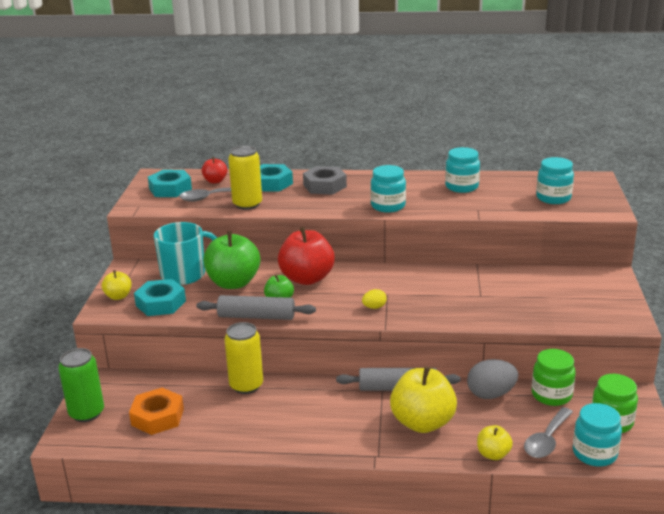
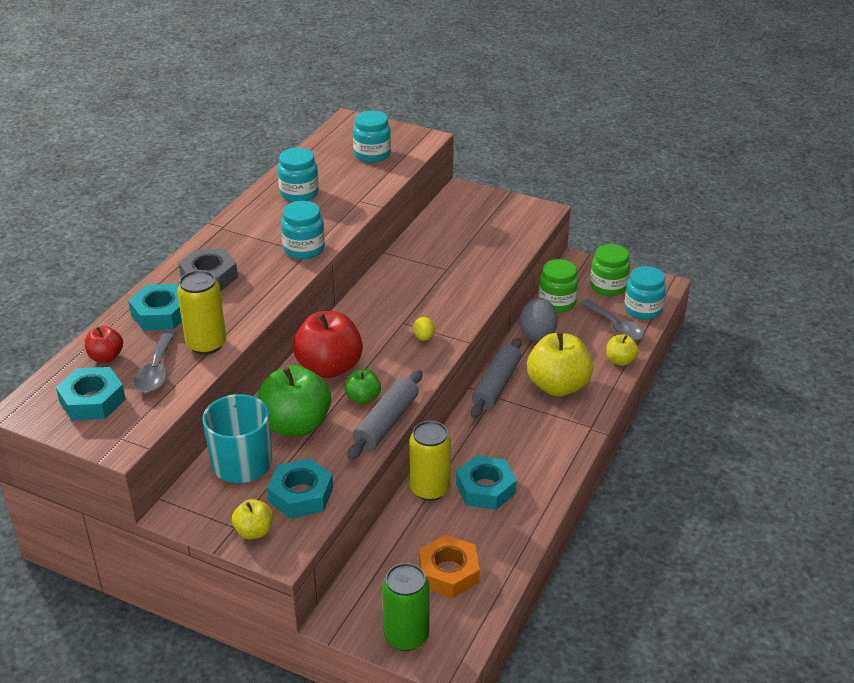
camera: 70 degrees left, 10 degrees up
none -> turquoise nut [456,455,517,510]

